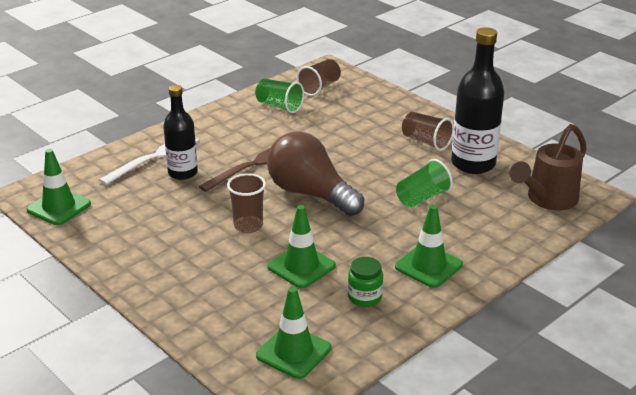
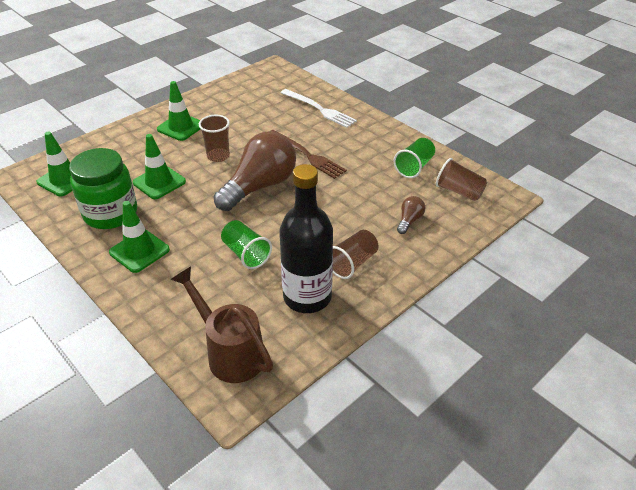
camera: 90 degrees right, 10 degrees up
green traffic cone [26,149,91,225] -> green traffic cone moved to [157,81,200,141]
black bottle [163,85,198,180] -> none
green jar [348,257,383,307] -> green jar [69,148,137,229], size x2.00
none -> brown light bulb [397,196,425,234]

